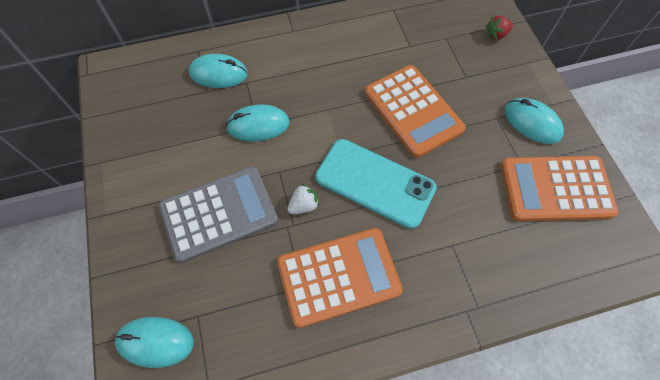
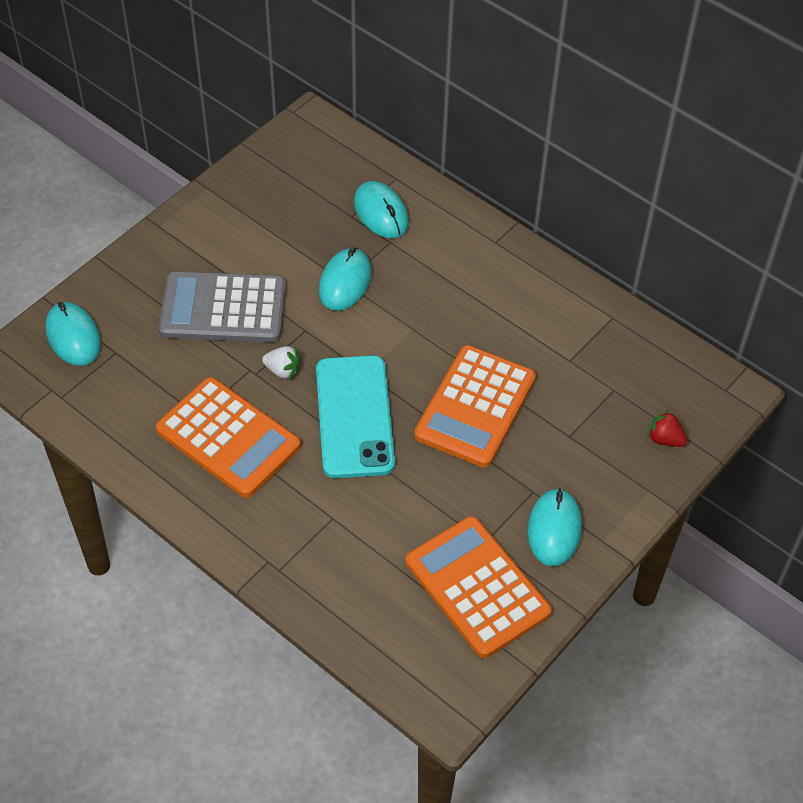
camera: 55 degrees right, 10 degrees down
grey calculator [159,166,278,263] -> grey calculator turned 150 degrees clockwise [159,271,286,343]
turquoise mouse [226,104,289,142] -> turquoise mouse turned 60 degrees clockwise [319,247,372,311]

